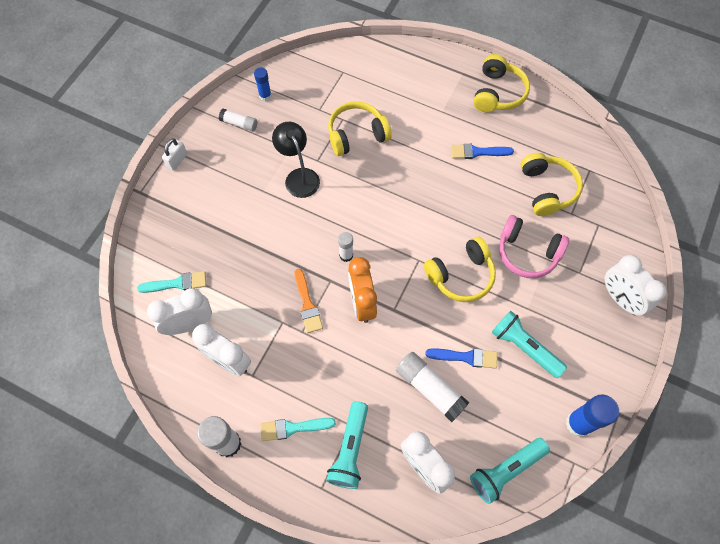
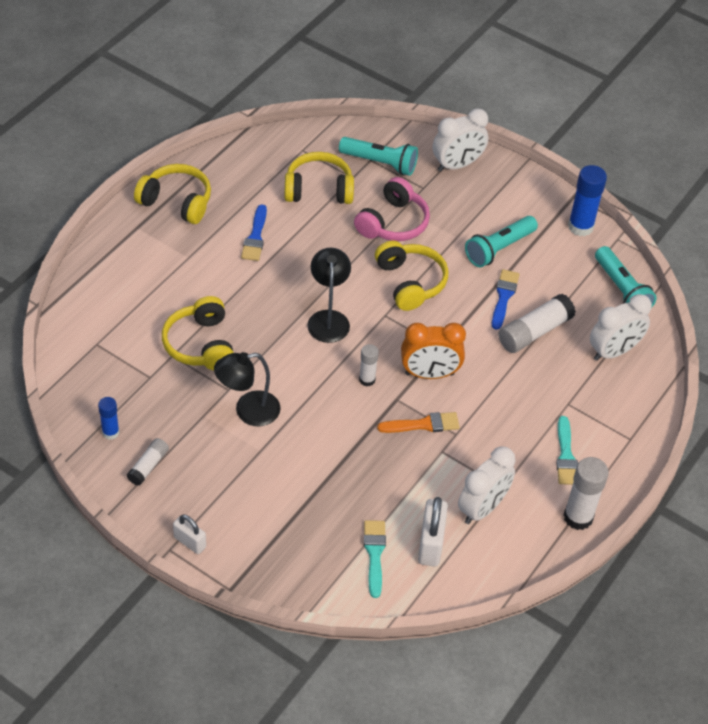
camera: 85 degrees left, 15 degrees down
white clock [147,288,212,335] -> white padlock [418,497,448,566]
turquoise flashlight [326,401,368,489] -> turquoise flashlight moved to [339,137,418,176]
none -> black lamp [307,248,351,343]

